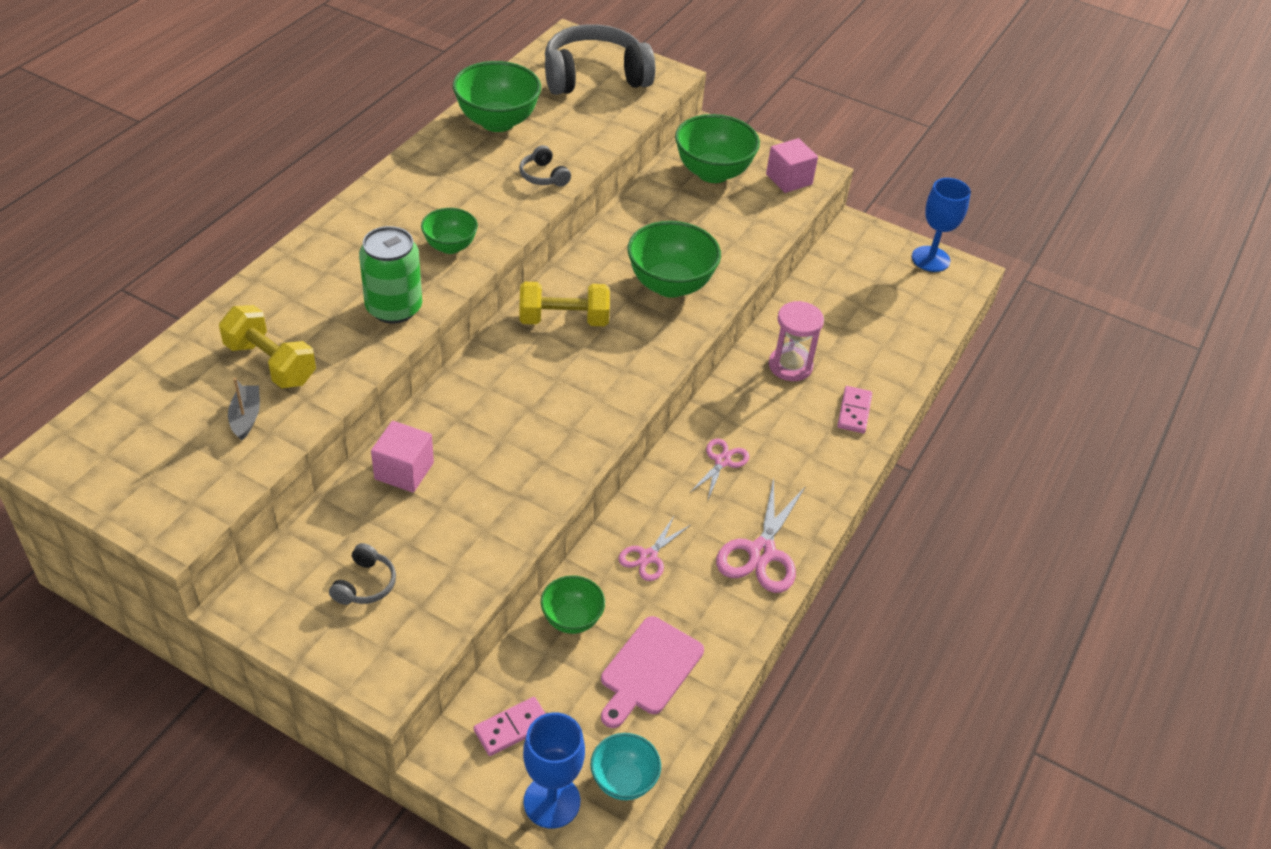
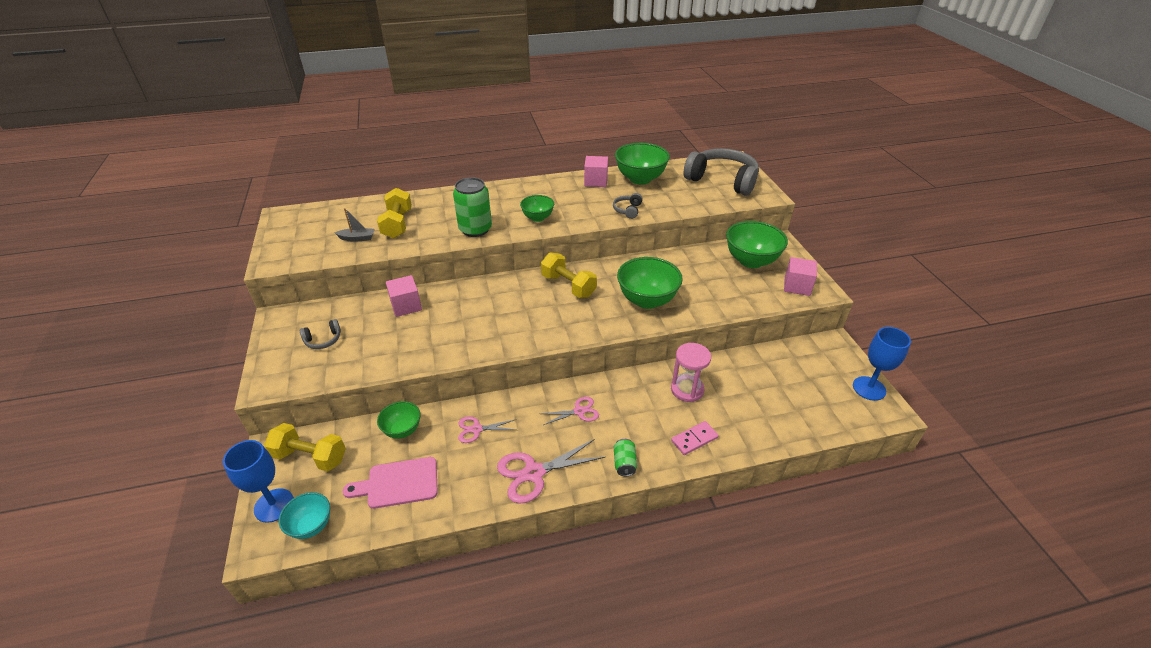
camera: 50 degrees right, 5 degrees down
grey boat [228,378,260,441] -> grey boat turned 45 degrees clockwise [335,208,375,242]
pink domino [474,697,546,756] -> yellow dumbbell [264,423,346,471]
none -> pink cube [584,156,608,187]
none -> green can [614,439,637,476]

